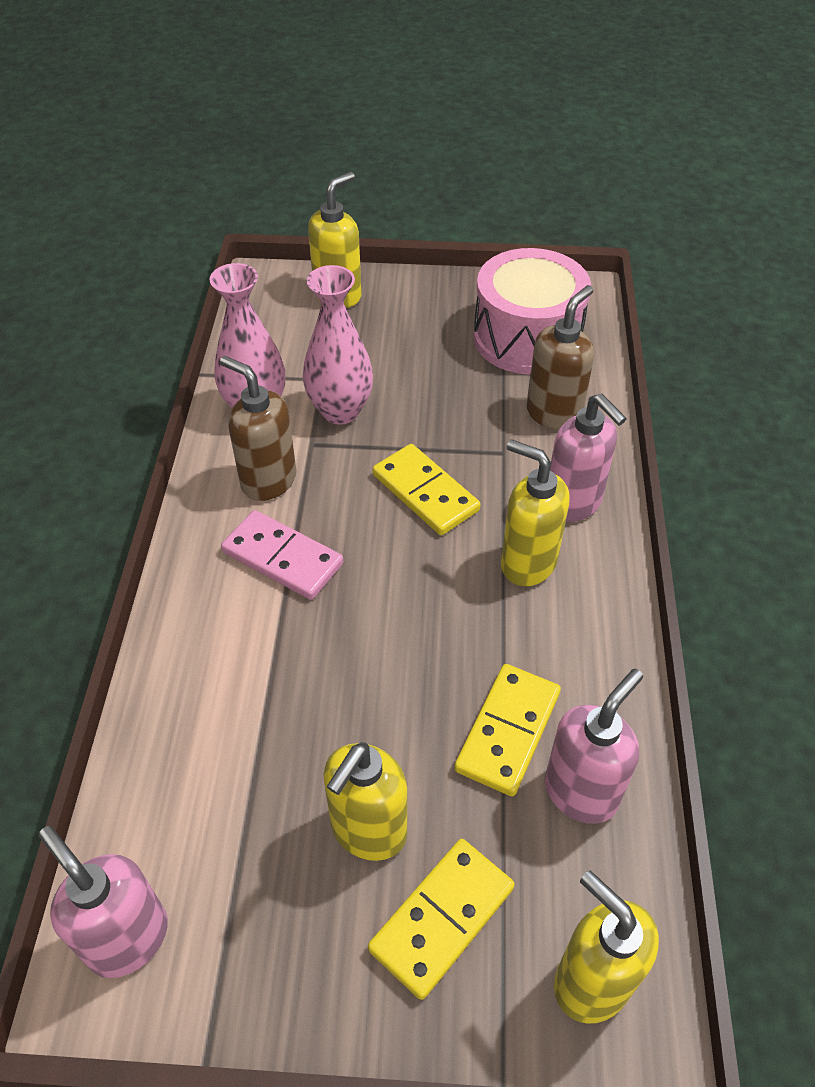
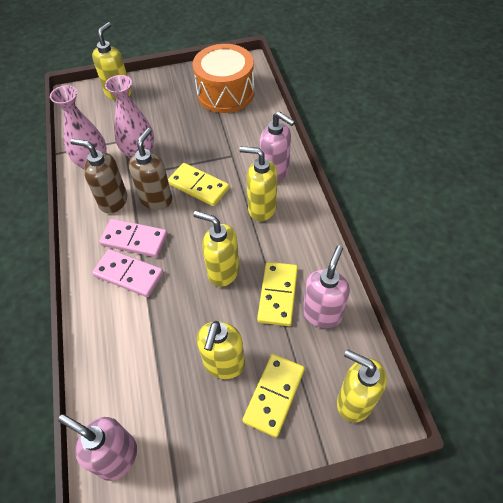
camera: 15 degrees left, 5 degrees up
pink drum [473,248,591,374] -> orange drum [193,44,254,113]
brown soap dispenser [526,285,594,430] -> brown soap dispenser moved to [129,128,172,210]
none -> pink domino [92,249,163,297]
none -> yellow soap dispenser [193,211,239,287]

